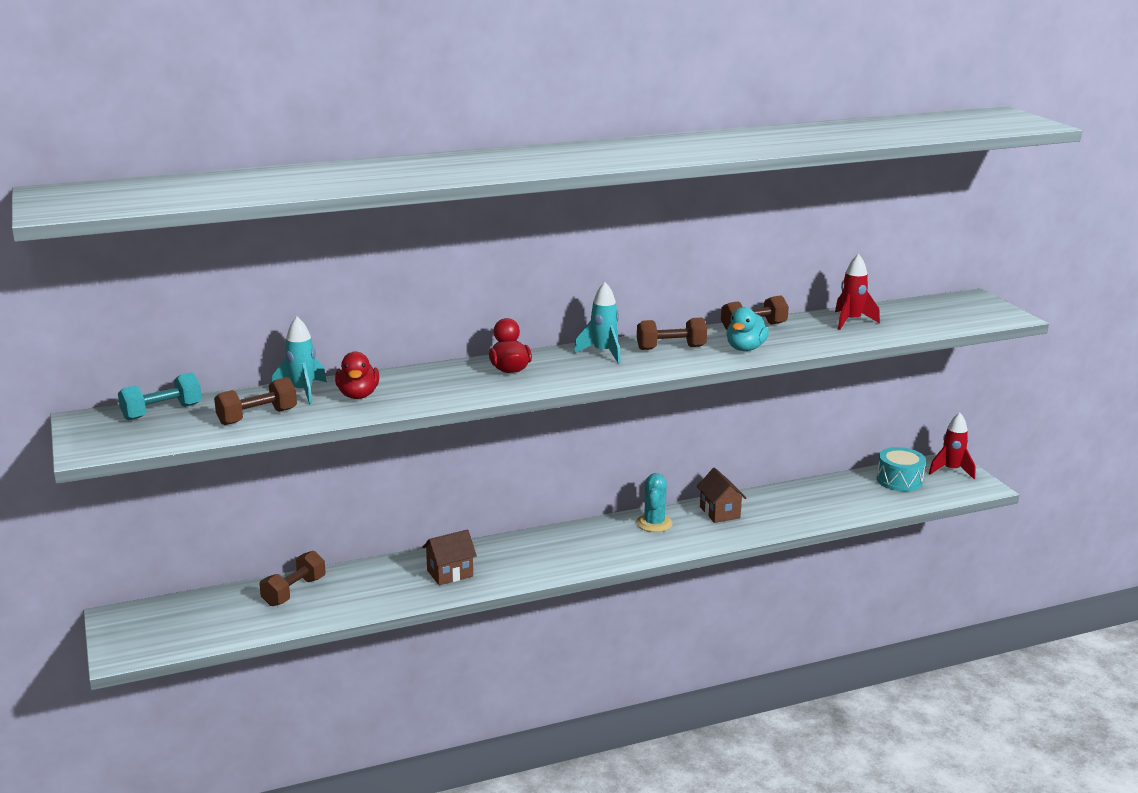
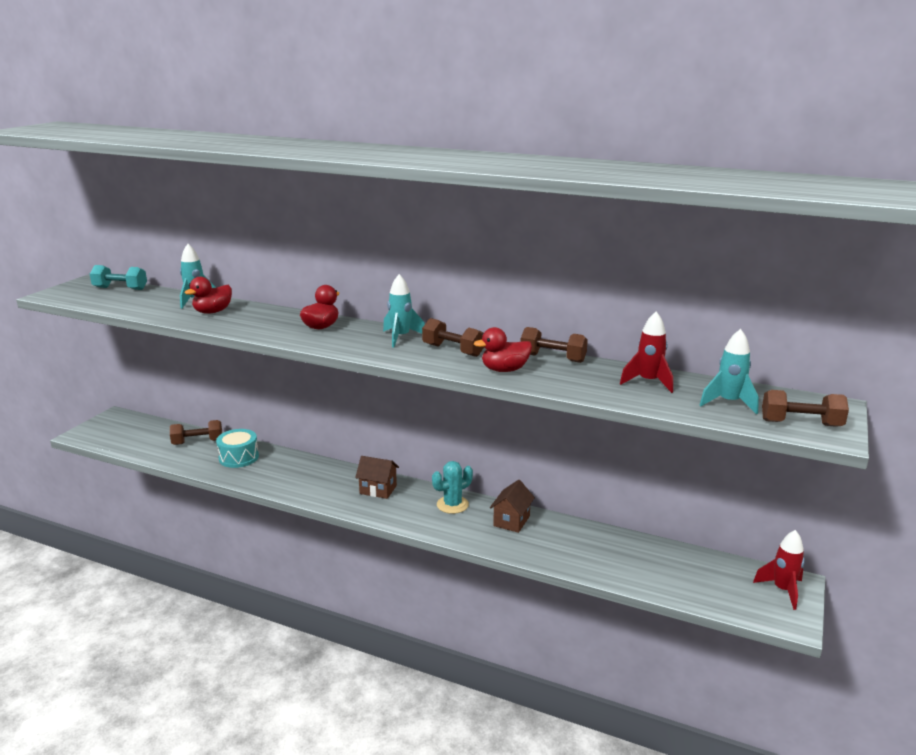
camera: 45 degrees right, 0 degrees up
brown dumbbell [214,377,297,425] -> brown dumbbell moved to [762,390,849,427]
brown house [422,530,477,585] -> brown house moved to [355,456,399,499]
turquoise duck [726,307,769,351] -> red duck [474,327,532,372]
turquoise drum [877,447,926,492] -> turquoise drum moved to [216,429,259,468]
none -> turquoise rocket [700,329,759,414]

